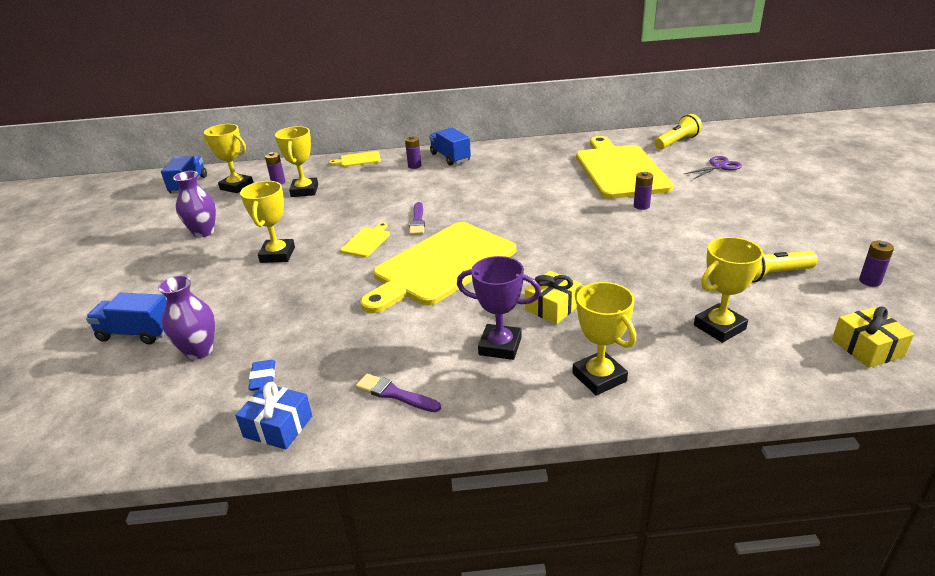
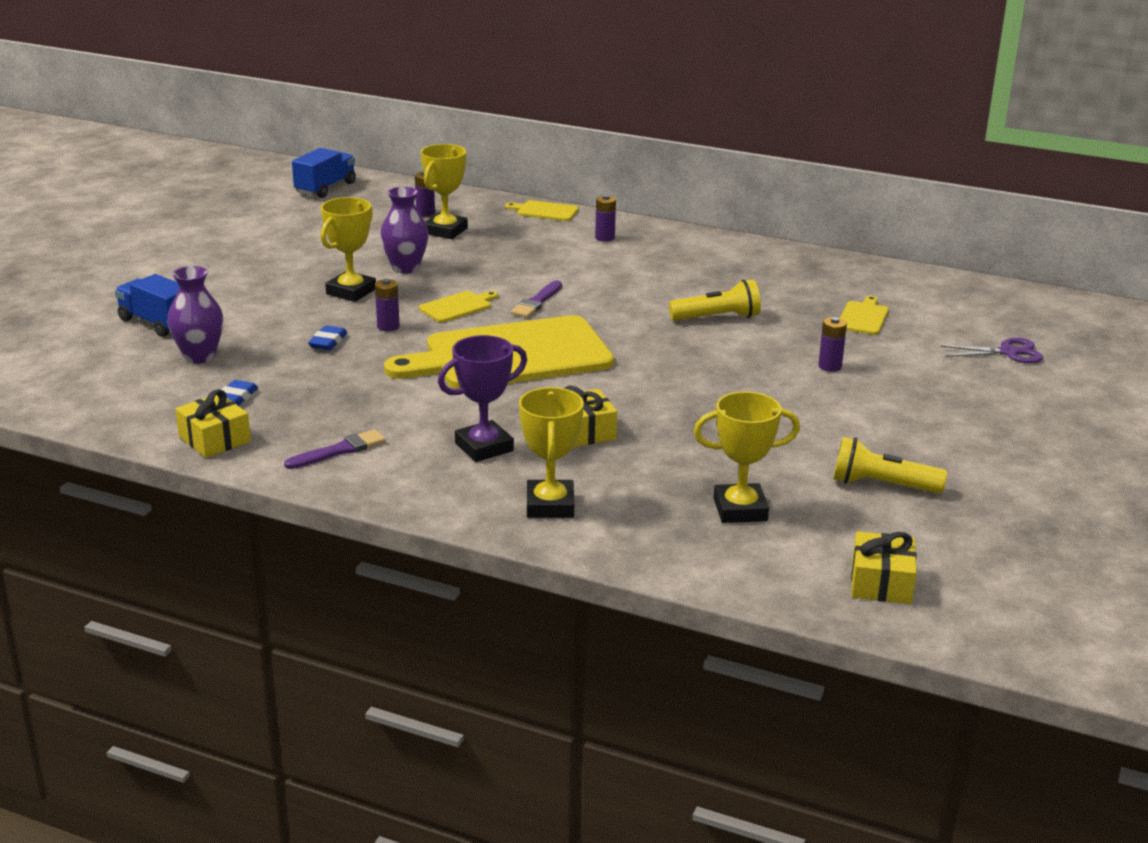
camera: 25 degrees right, 5 degrees down
purple vase [173,171,216,238] -> purple vase moved to [380,187,429,274]
yellow trophy [203,124,253,193] -> none
blue gift [235,382,312,450] -> yellow gift [175,389,251,458]
purple brush [356,374,441,412] -> purple brush turned 90 degrees clockwise [284,429,386,469]
blue truck [429,128,471,166] -> none
purple trophy [457,256,541,360] -> purple trophy turned 75 degrees counterclockwise [438,335,527,462]
yellow cutting board [576,136,674,199] -> yellow cutting board [840,296,889,335], size x0.40
yellow flashlight [654,114,702,149] -> yellow flashlight moved to [669,280,761,321]
purple battery [859,241,894,287] -> purple battery moved to [375,279,400,331]
none -> blue eraser [308,325,347,350]

